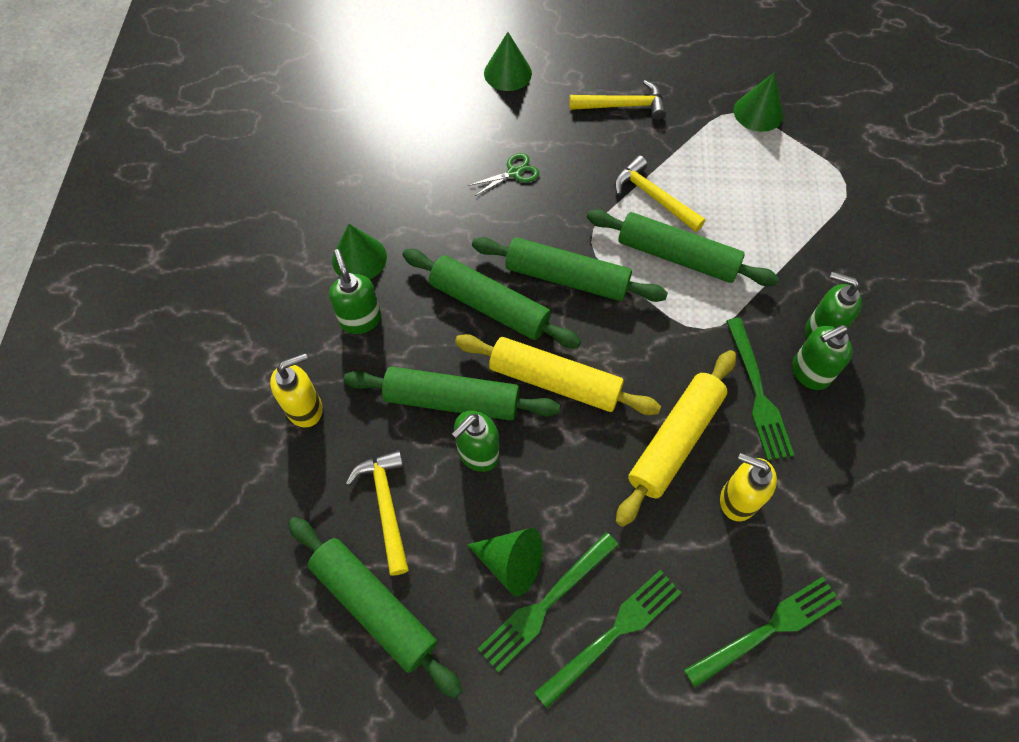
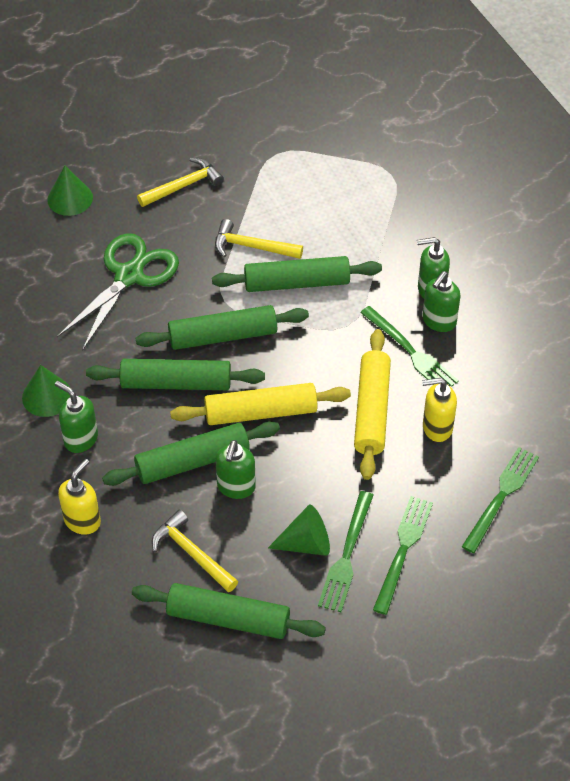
camera: 30 degrees left, 10 degrees down
green scissors [468,153,539,197] -> green scissors [57,233,179,350], size x2.28
green cone [734,73,783,132] -> none

